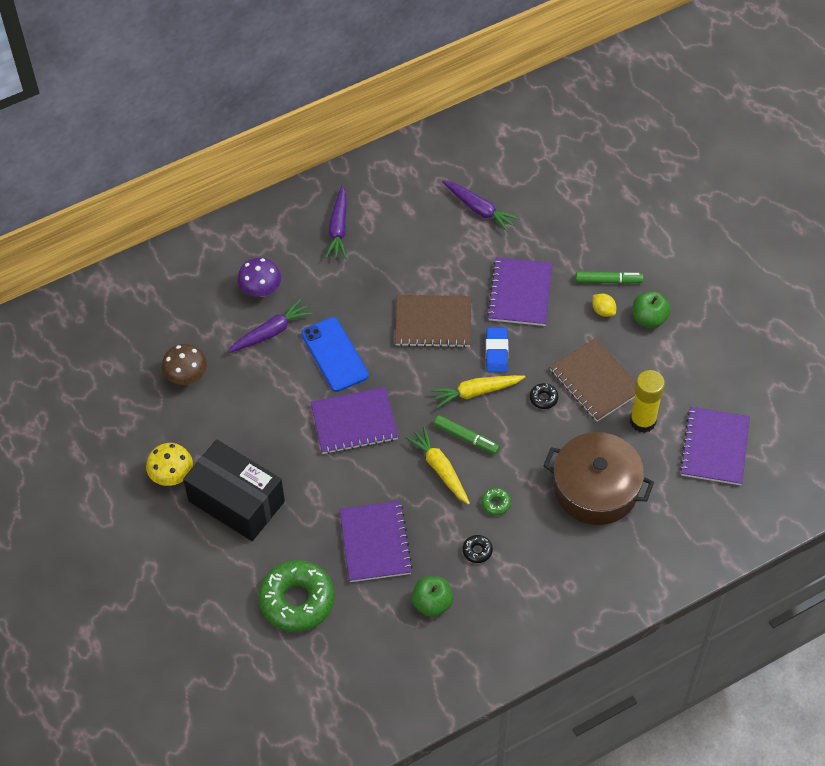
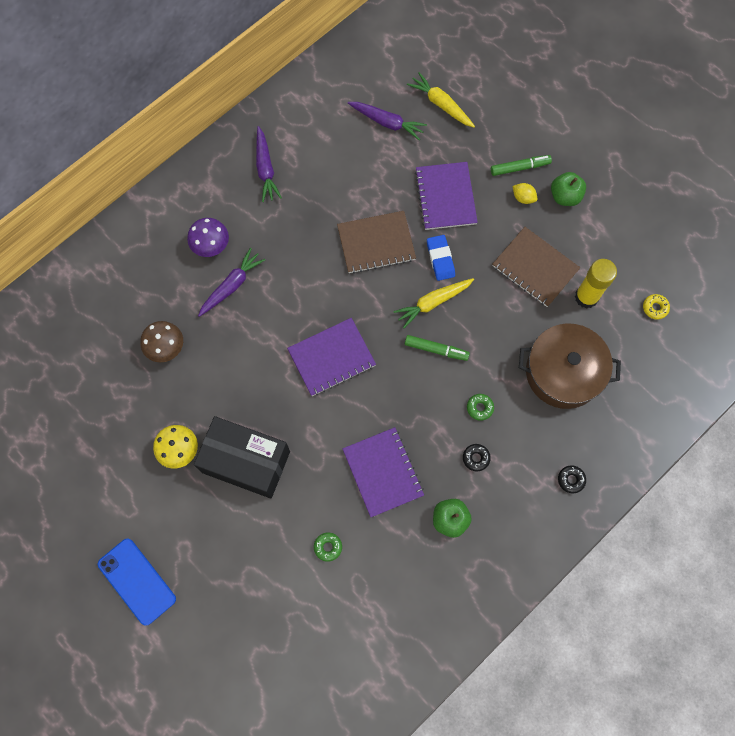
camera: 15 degrees left, 15 degrees up
green donut [258,560,335,632] -> green donut [314,533,342,562], size x0.40
blue phone [301,317,369,392] -> blue phone moved to [98,539,176,626]
yellow carrot [405,427,470,505] -> yellow carrot moved to [407,72,475,127]
black donut [530,383,558,409] -> black donut moved to [558,465,586,493]
purple notebook [680,407,750,485] -> yellow donut [643,294,670,320]

